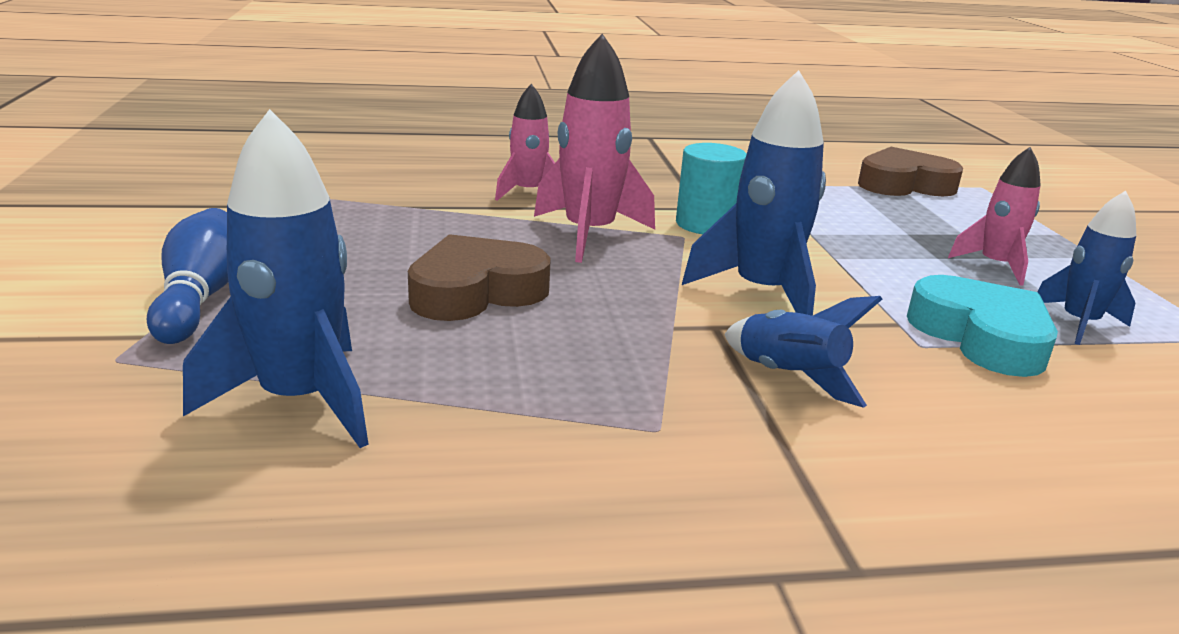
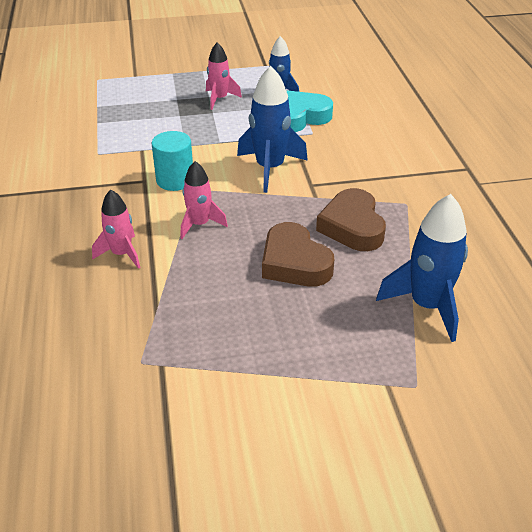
camera: 90 degrees left, 15 degrees up
blue bowling pin [147,208,228,344] -> none
pink rocket [534,34,655,263] -> pink rocket [181,161,228,239], size x0.62
blue rocket [724,296,882,408] -> none
brown heart [858,147,963,196] -> brown heart moved to [316,188,386,251]

